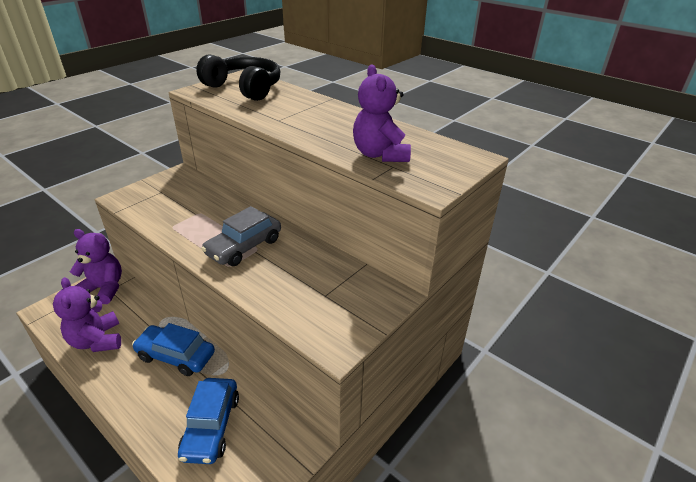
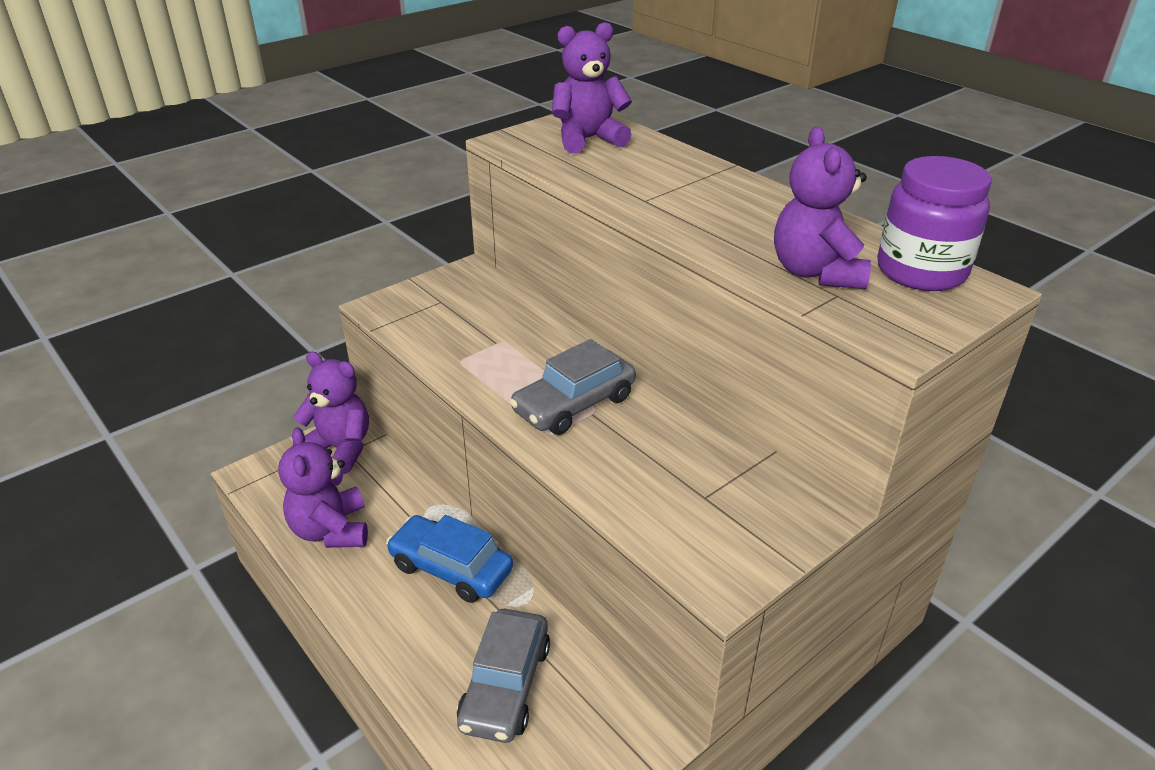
camera: 10 degrees right, 0 degrees up
blue car [178,378,239,464] -> grey car [457,609,550,743]
black headphones [196,54,280,101] -> purple teddy bear [552,22,632,153]
none -> purple jar [877,156,992,291]

